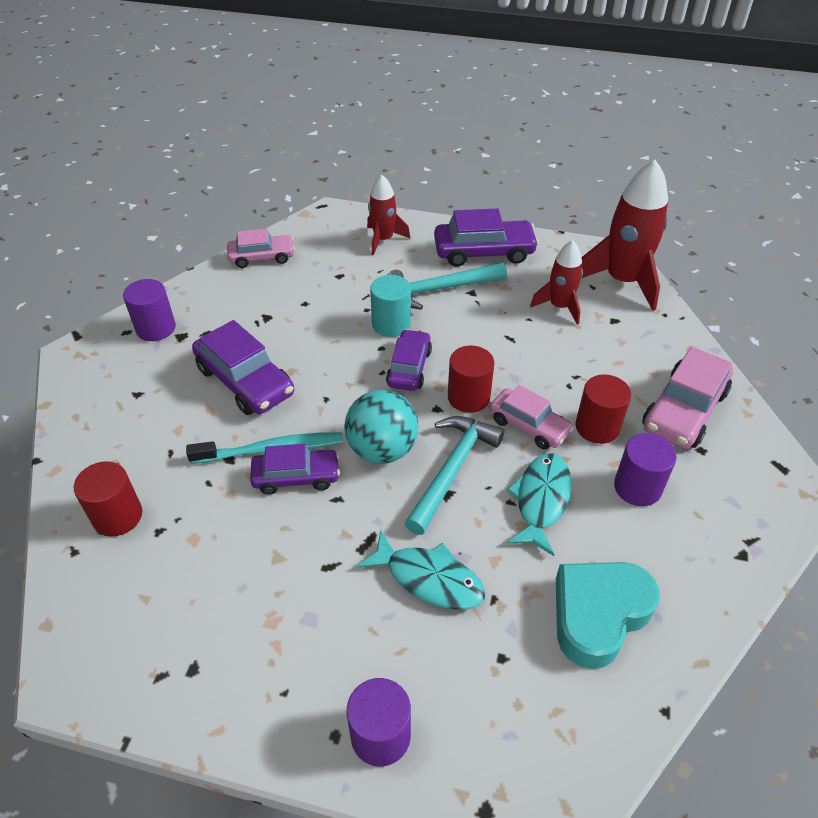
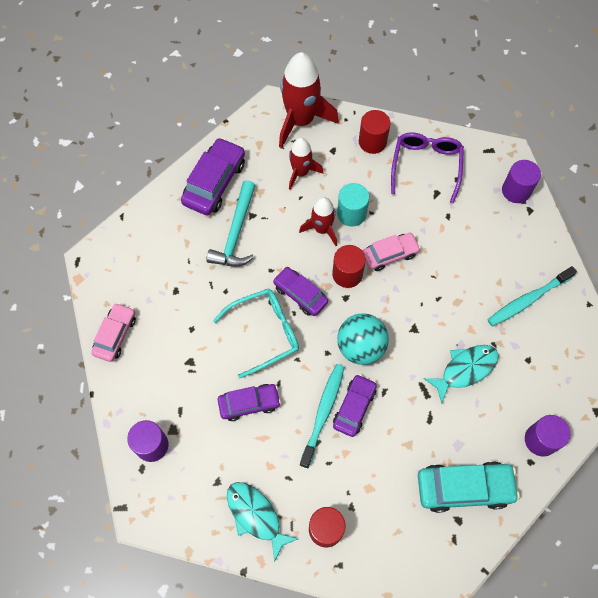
camera: 60 degrees left, 20 degrees up
purple car [192,320,294,415] -> purple car [218,384,281,421], size x0.66
red rocket [367,175,410,255] -> red rocket moved to [299,197,337,246]
turquoise cylinder [370,275,411,337] -> turquoise cylinder moved to [337,183,369,227]
turquoise hammer [405,416,504,535] -> none
turquoise fish [506,453,572,556] -> turquoise fish moved to [227,482,298,562]
turquoise heart [556,562,660,669] -> turquoise toothbrush [487,266,577,327]
red cylinder [575,374,631,444] -> red cylinder moved to [359,110,391,154]
purple cylinder [614,433,677,506] -> purple cylinder moved to [502,160,541,203]
pink car [642,347,733,449] -> purple glasses [391,132,464,203]
none -> turquoise glasses [213,289,299,379]
none -> turquoise car [418,461,520,513]

